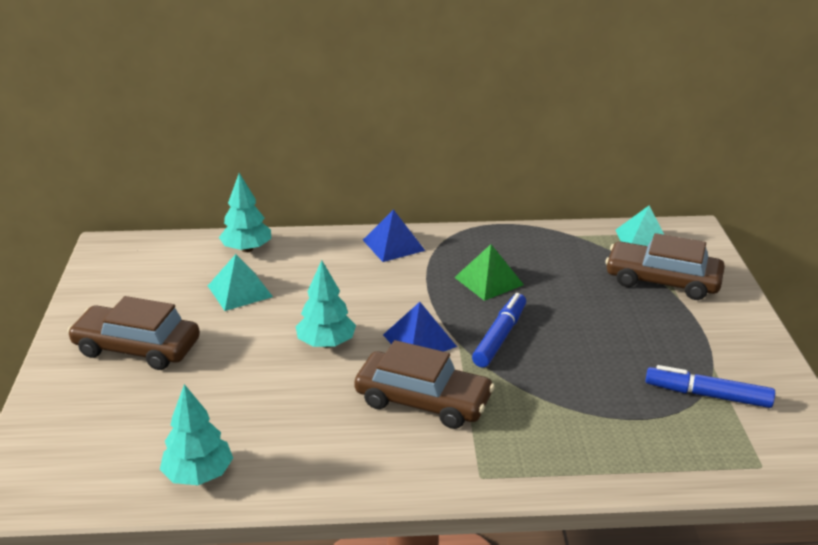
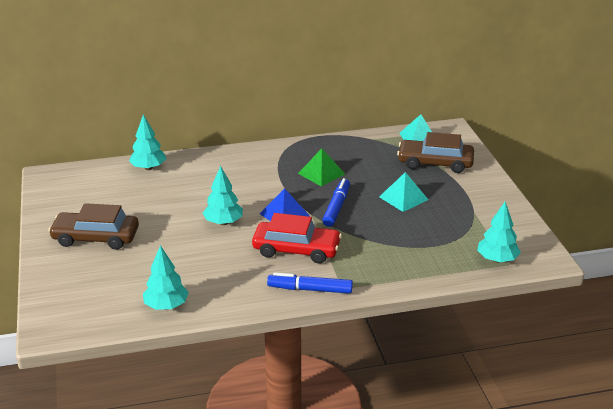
camera: 10 degrees left, 0 degrees up
turquoise pyramid [208,254,273,311] -> turquoise pyramid moved to [379,172,428,212]
brown car [354,340,495,429] -> red car [252,213,342,264]
blue pyramid [363,209,425,262] -> none
blue marker [645,365,775,408] -> blue marker moved to [267,273,353,294]
none -> turquoise tree [477,202,521,263]

